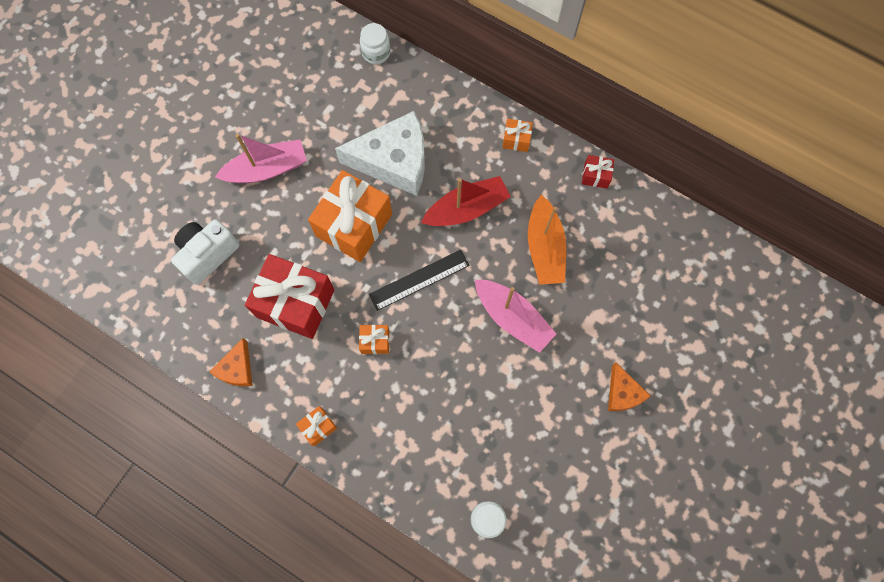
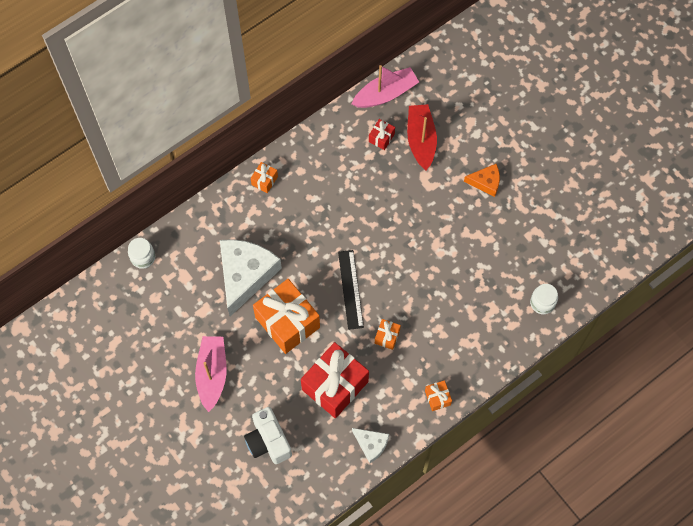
camera: 70 degrees left, 5 degrees down
orange cheese [209,338,253,387] -> white cheese [352,428,389,463]
red boat [421,176,511,226] -> red boat moved to [407,104,437,170]
pink boat [475,280,556,353] -> pink boat moved to [352,65,419,108]
orange boat [528,195,566,285] -> none
red gift [582,155,614,189] -> red gift moved to [369,119,395,150]

